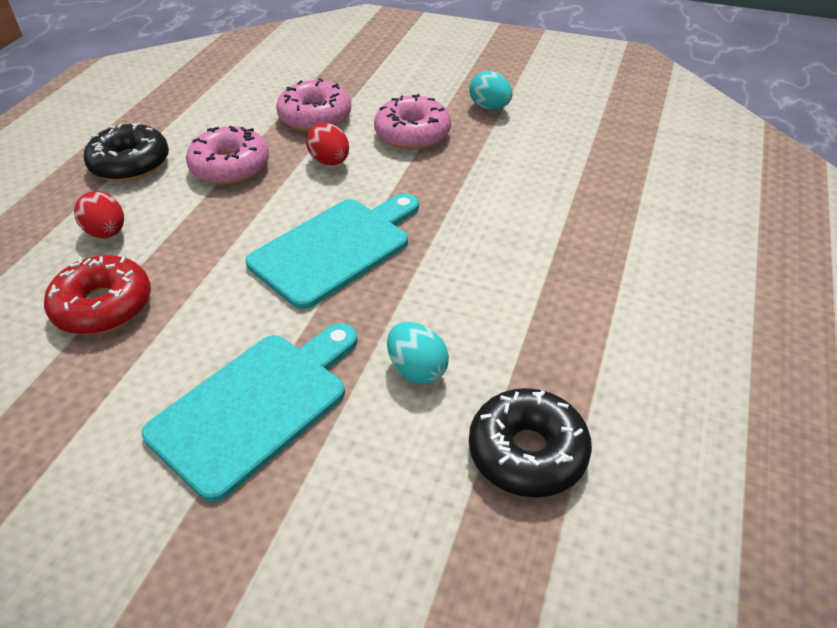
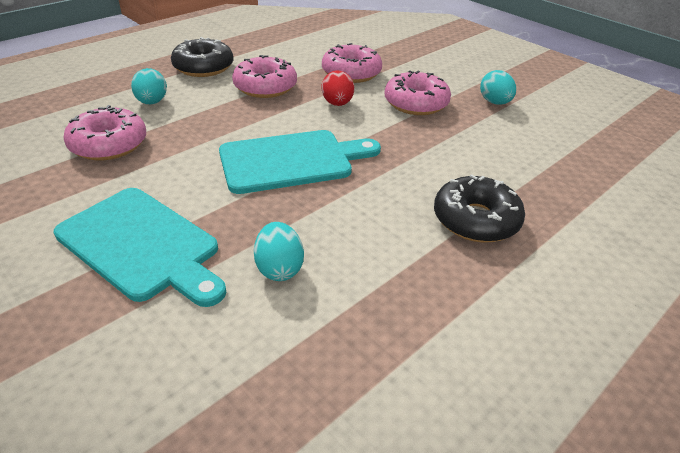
camera: 25 degrees right, 5 degrees down
red donut [44,255,151,335] -> pink donut [63,105,146,160]
red egg [74,191,124,238] -> turquoise egg [131,68,167,104]
turquoise cutting board [142,323,358,502] -> turquoise cutting board turned 60 degrees clockwise [53,188,226,307]
black donut [469,388,592,498] -> black donut moved to [434,174,525,242]

